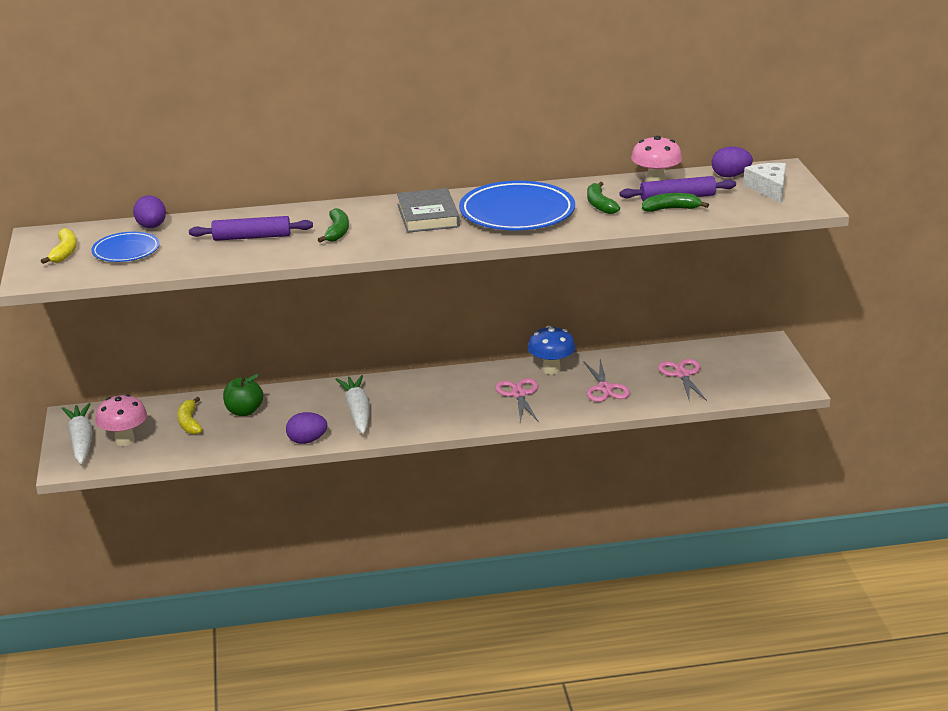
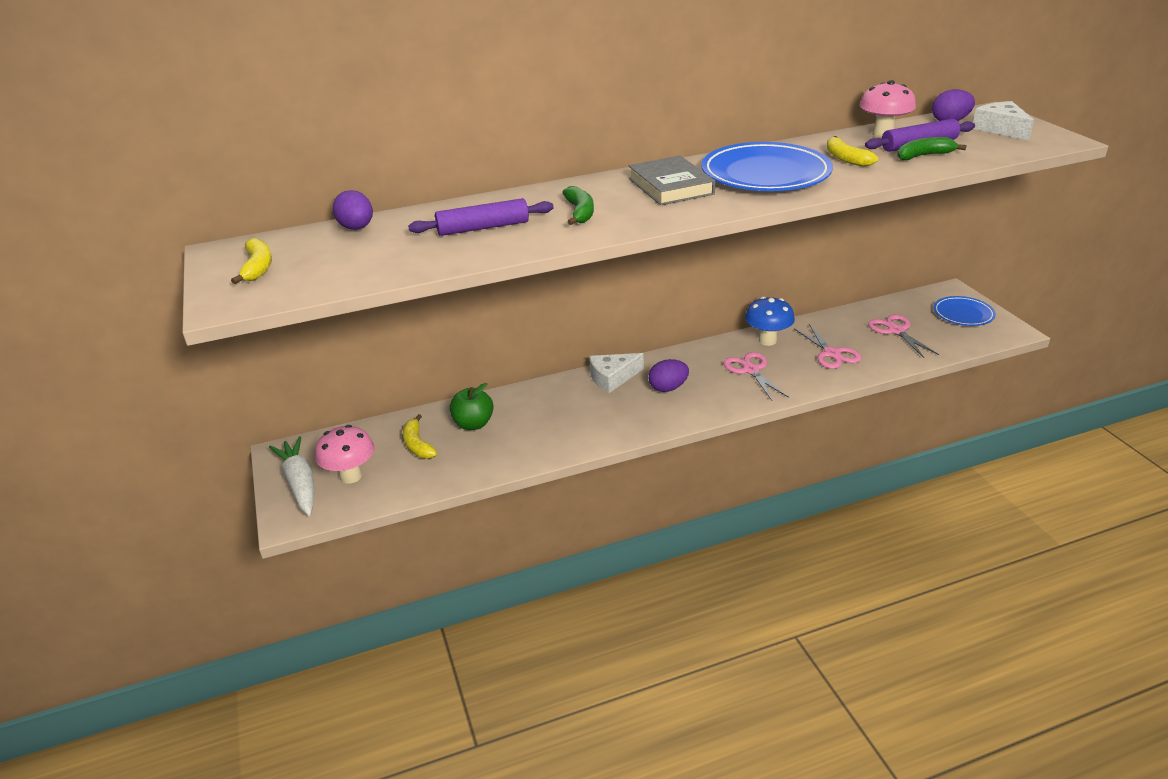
camera: 10 degrees left, 5 degrees up
blue plate [91,232,160,262] -> blue plate moved to [933,296,996,326]
purple egg [286,412,327,444] -> purple egg moved to [649,359,689,392]
white carrot [335,375,370,434] -> none
green banana [587,182,620,214] -> yellow banana [826,136,878,167]
none -> white cheese [589,353,644,393]

